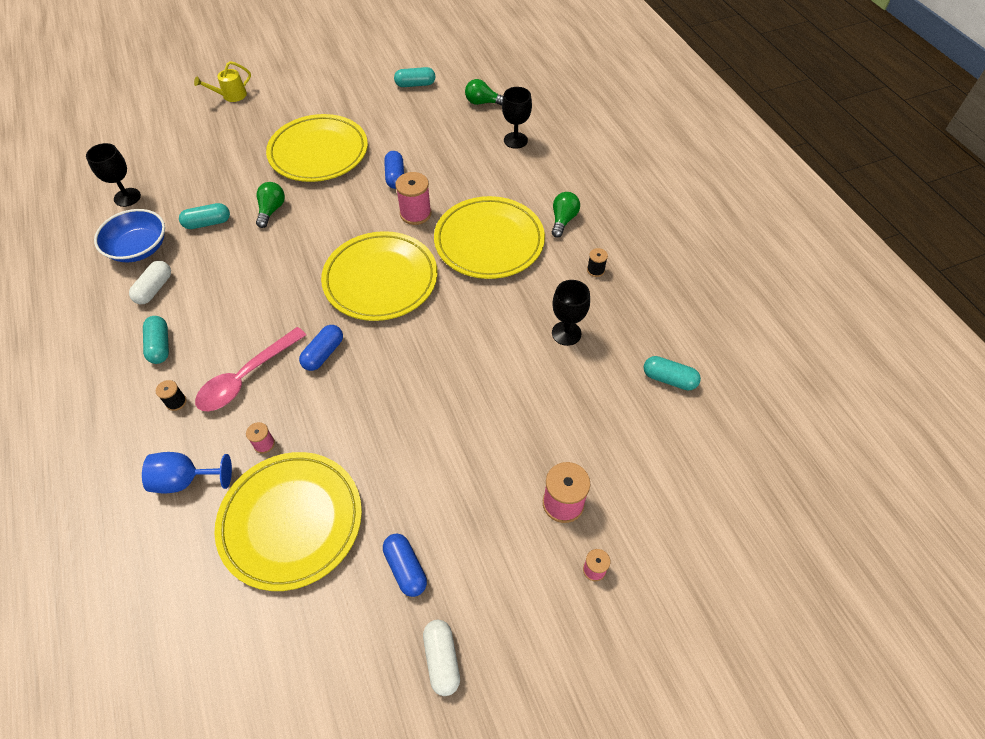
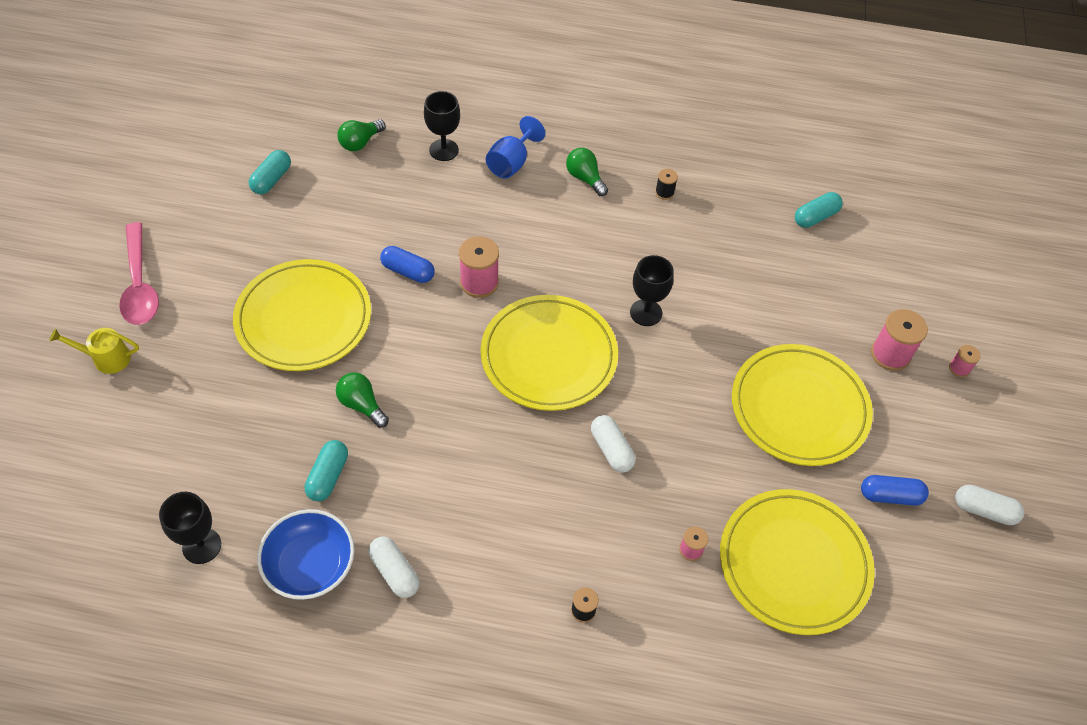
camera: 60 degrees left, 0 degrees up
blue goblet [142,452,232,493] -> blue goblet moved to [486,116,545,179]
turquoise capsule [143,316,169,364] -> none
yellow watering can [194,61,251,102] -> yellow watering can turned 90 degrees clockwise [49,328,139,374]
pink spoon [195,327,306,411] -> pink spoon moved to [119,222,159,325]
blue capsule [299,325,343,371] -> white capsule [591,415,636,473]
yellow plate [434,196,545,279] -> yellow plate moved to [732,344,873,466]
black goblet [552,280,590,346] -> black goblet moved to [630,255,674,326]

